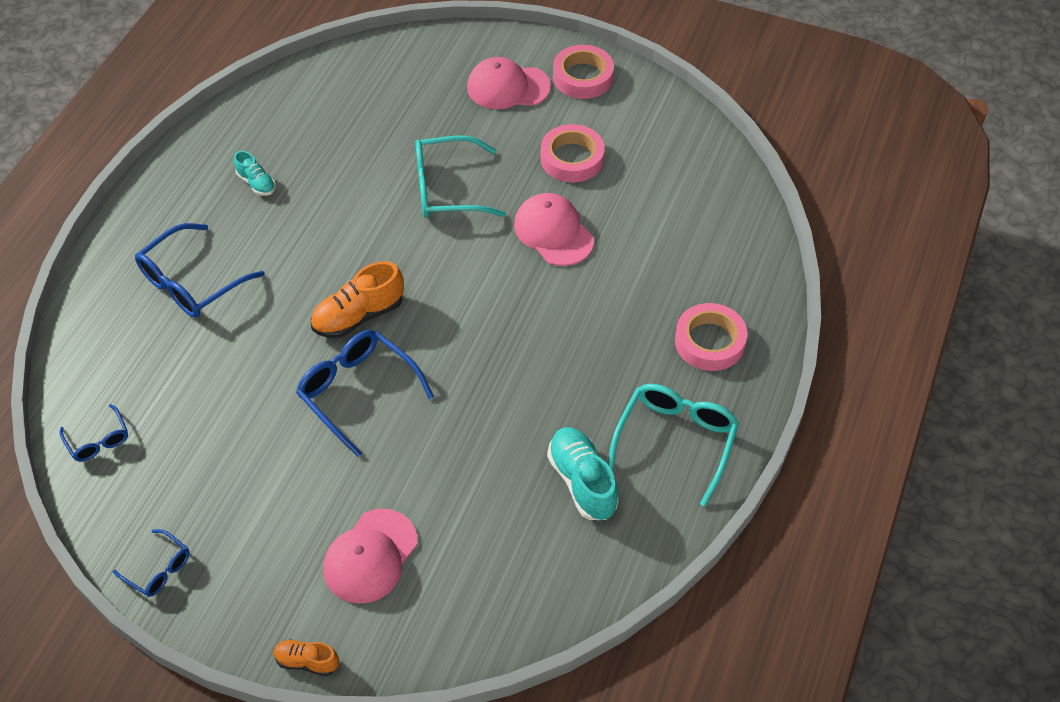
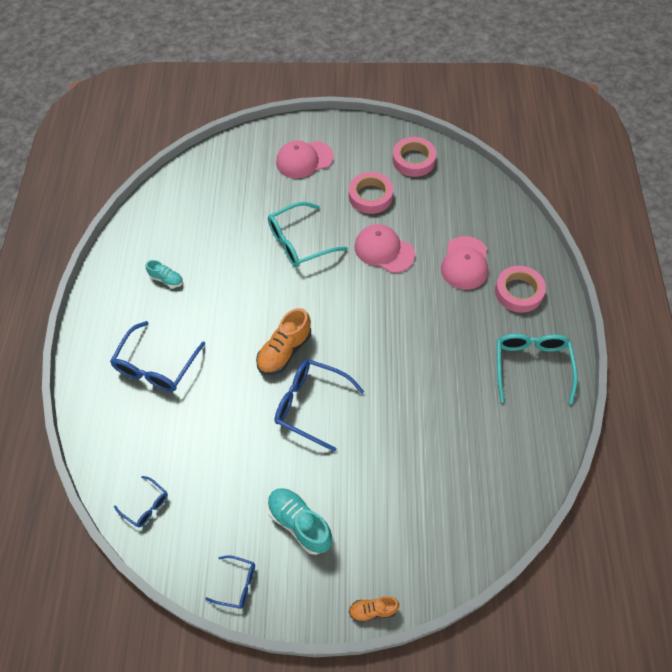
camera: 20 degrees left, 5 degrees up
pink cap [323,509,418,604] -> pink cap moved to [441,236,488,290]
turquoise shoe [547,427,619,520] -> turquoise shoe moved to [267,488,332,555]
pink tape [553,45,614,99] -> pink tape moved to [393,137,436,177]

